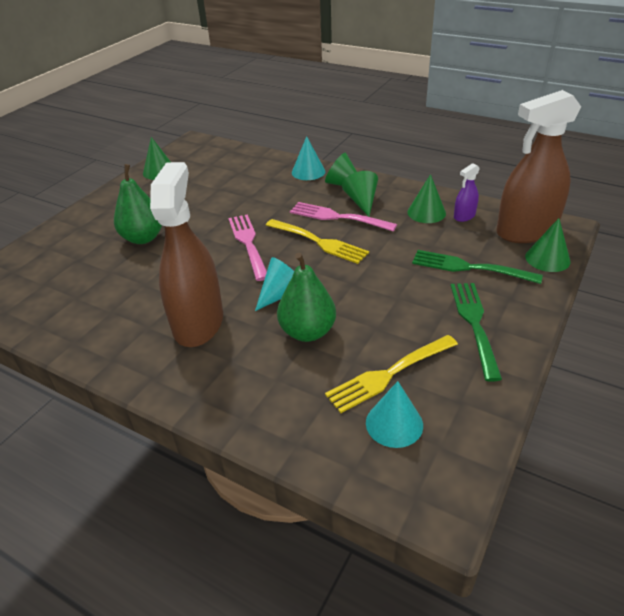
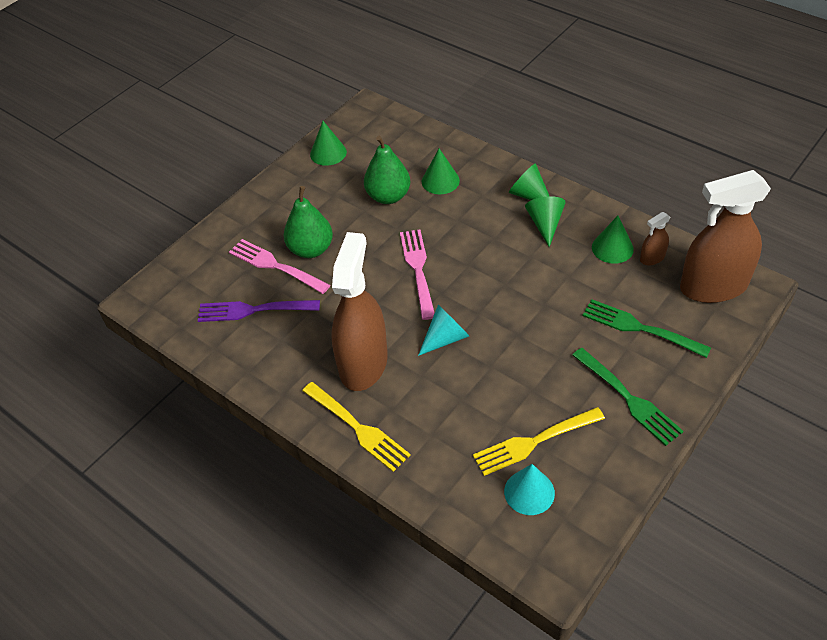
camera: 10 degrees right, 10 degrees up
yellow fork [266,219,369,264] -> yellow fork moved to [302,382,410,472]
green pear [277,253,336,342] -> green pear moved to [364,136,410,204]
pink fork [290,202,397,231] -> pink fork moved to [229,239,330,294]
turquoise cone [292,136,325,180] -> none
green fork [450,283,502,382] -> green fork turned 135 degrees clockwise [572,348,684,446]
purple spray bottle [454,163,480,222] -> brown spray bottle [640,212,670,265]
green cone [525,218,571,272] -> green cone moved to [422,148,460,194]
none -> purple fork [198,300,320,322]

